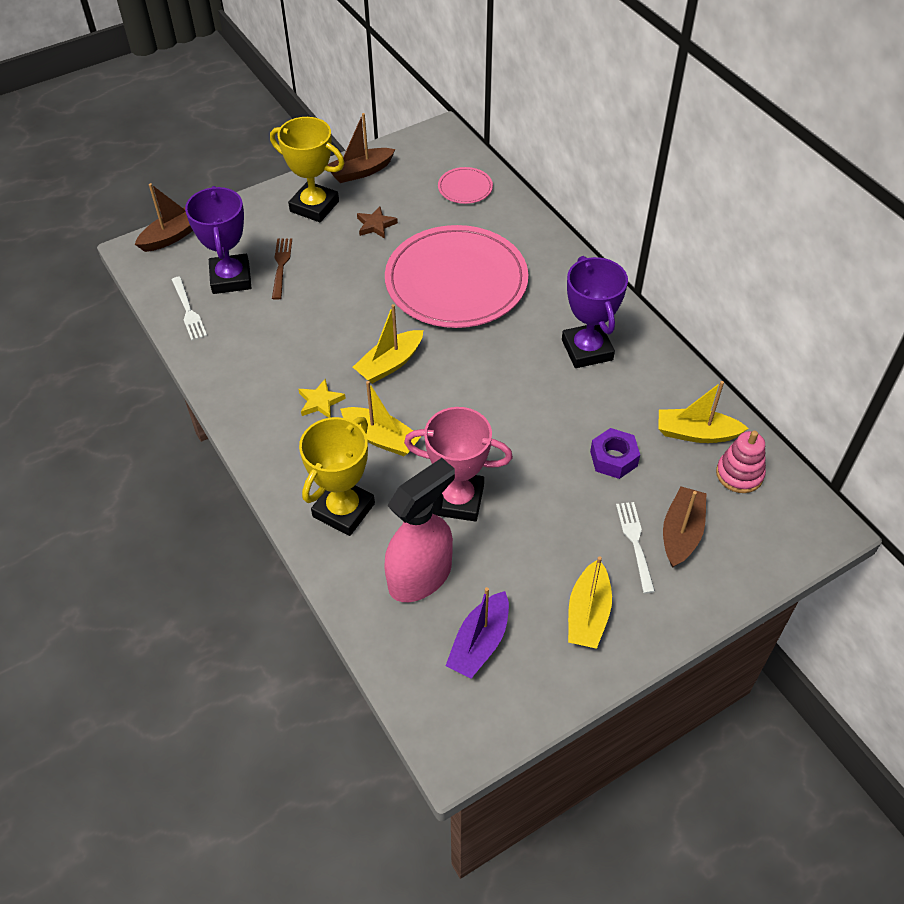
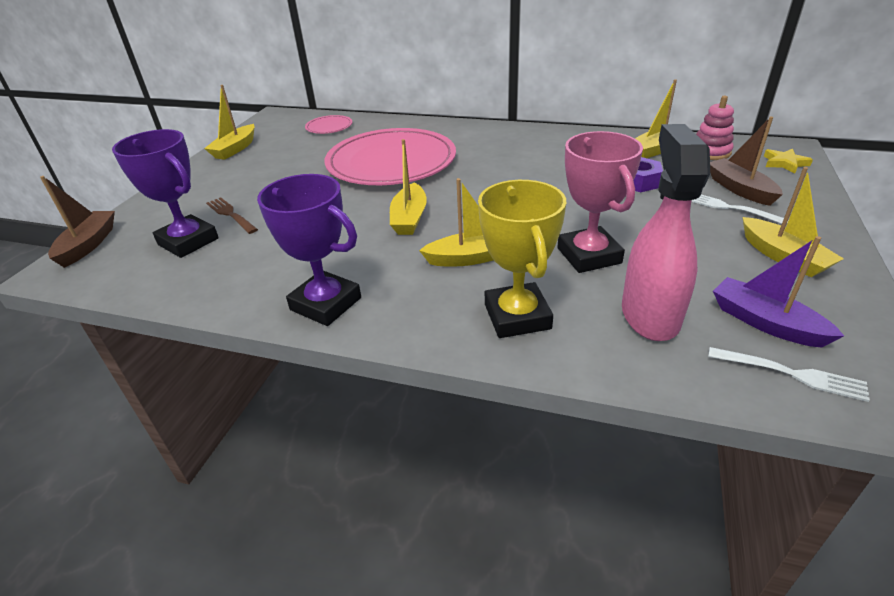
camera: 40 degrees left, 15 degrees down
white fork [172,277,207,341] -> white fork moved to [708,347,870,402]
yellow trophy [270,117,344,222] -> none
yellow star [299,379,346,418] -> yellow star moved to [764,149,813,174]
brown boat [328,113,395,183] -> yellow boat [204,85,255,160]
brown star [357,206,398,239] -> none
pink trophy [404,407,513,522] -> pink trophy turned 75 degrees counterclockwise [557,131,643,273]
purple boat [446,587,509,679] -> purple boat turned 150 degrees clockwise [713,236,844,347]
purple trophy [562,256,628,368] -> purple trophy moved to [257,174,361,326]

